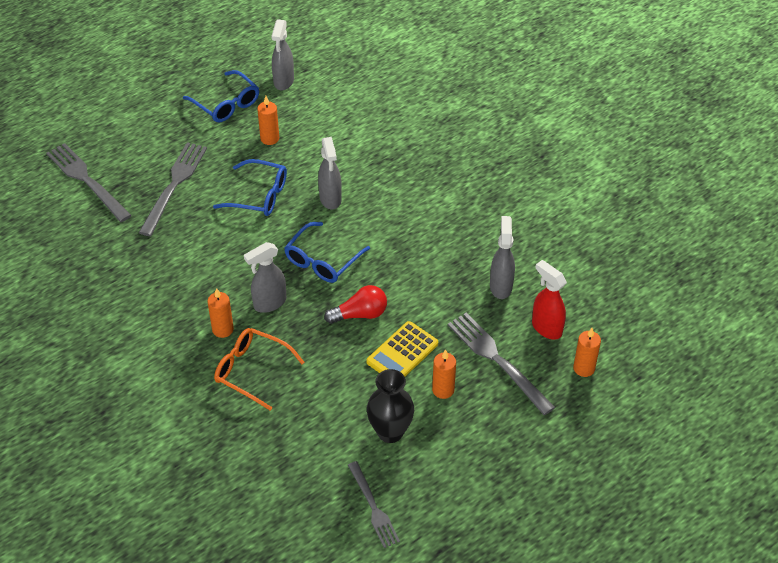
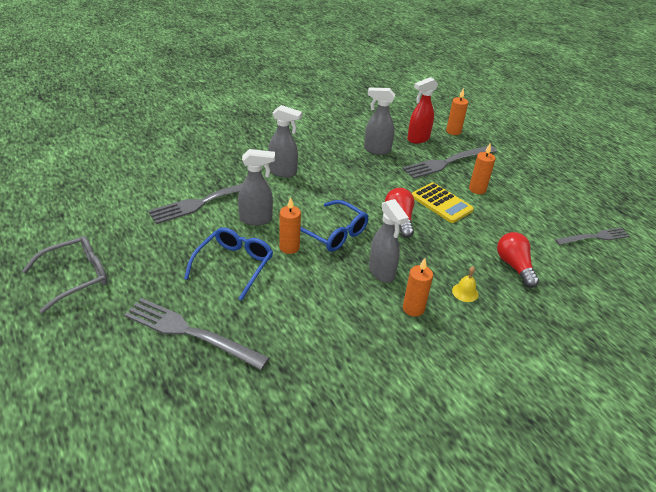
camera: 85 degrees left, 10 degrees down
grey fork [46,143,132,222] -> grey fork moved to [148,180,268,224]
blue glasses [183,70,259,122] -> grey glasses [22,236,108,313]
orange glasses [214,328,305,411] -> yellow bell [452,266,478,302]
orange candle [257,96,279,145] -> orange candle moved to [279,197,301,254]
grey spray bottle [271,19,294,90] -> grey spray bottle moved to [268,105,302,178]
black vase [367,369,414,443] -> none
none -> red light bulb [497,232,539,288]

